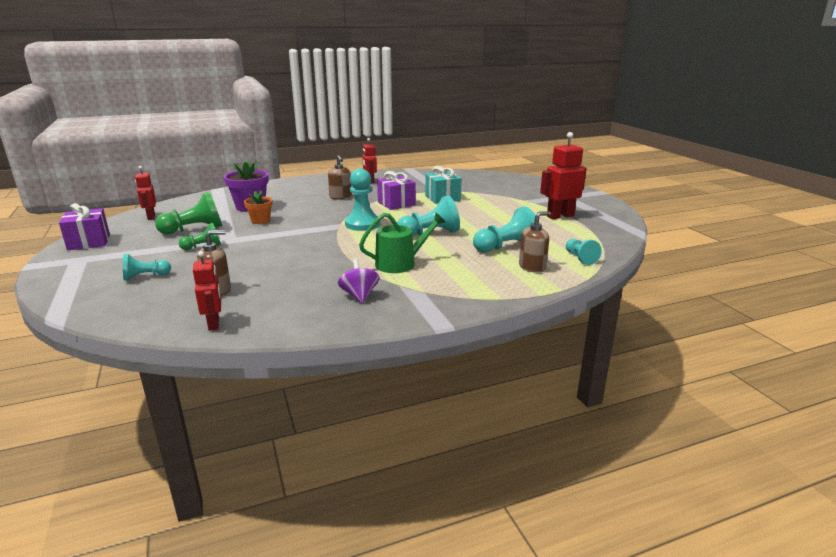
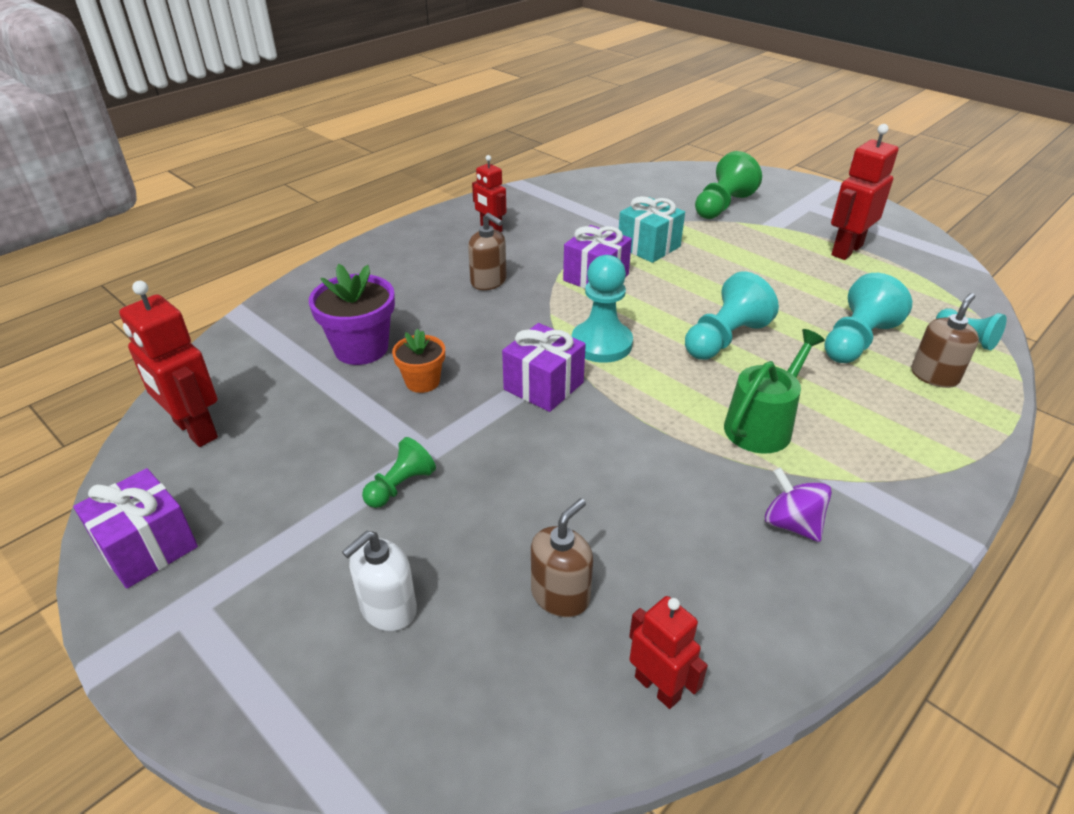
camera: 25 degrees left, 15 degrees up
turquoise pawn [123,254,171,281] -> white soap dispenser [342,531,417,632]
red robot [135,166,156,220] -> red robot [119,281,218,447], size x1.60
green pawn [155,192,222,235] -> green pawn moved to [695,151,762,219]
none -> purple gift [502,323,586,412]

